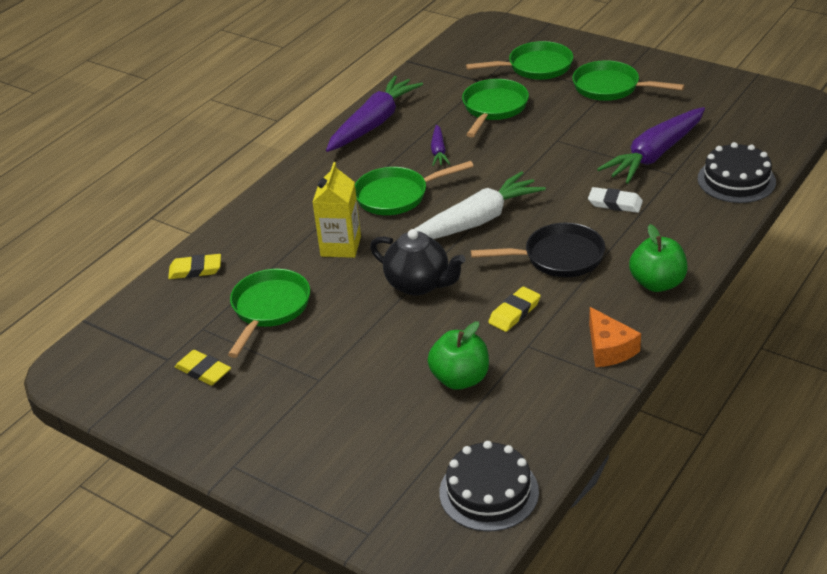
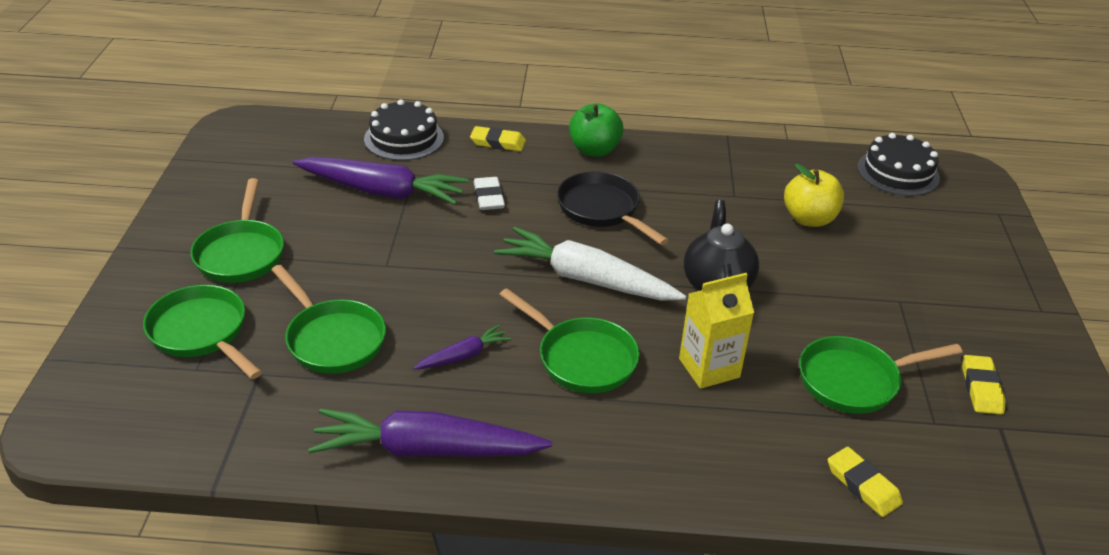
camera: 125 degrees left, 0 degrees up
green apple [428,322,489,390] -> yellow apple [784,164,844,227]
green pan [462,79,529,137] -> green pan turned 120 degrees counterclockwise [272,265,386,374]
yellow eraser [488,287,541,332] -> yellow eraser moved to [470,126,526,151]
orange cheese [589,307,641,367] -> none

